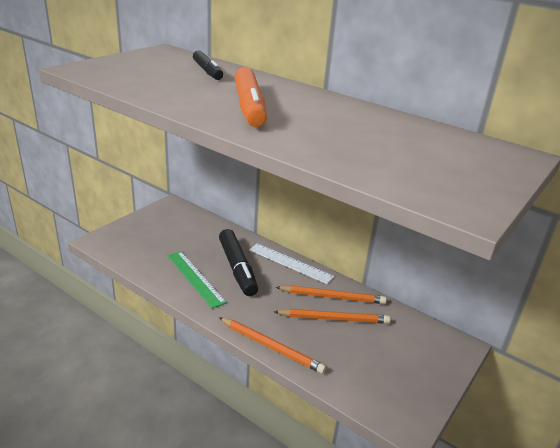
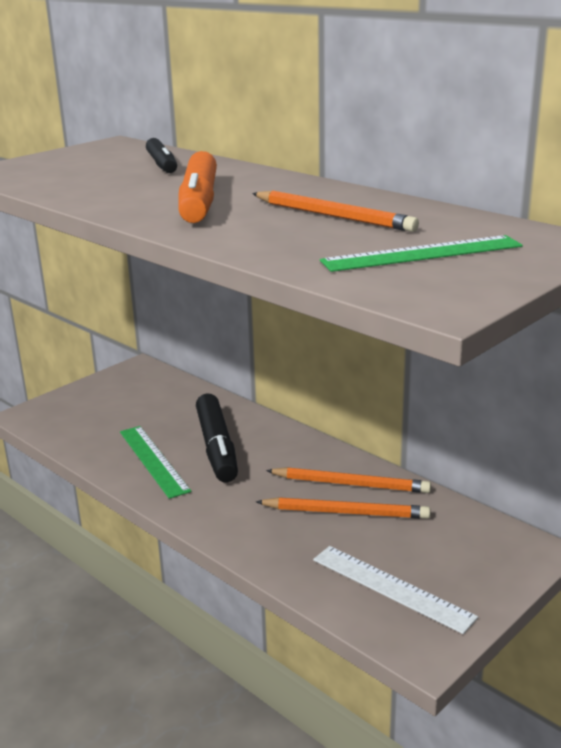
camera: 10 degrees right, 5 degrees down
orange pencil [219,317,326,374] -> orange pencil moved to [252,190,419,232]
white ruler [249,243,335,284] -> white ruler moved to [313,546,478,634]
none -> green ruler [320,235,523,272]

